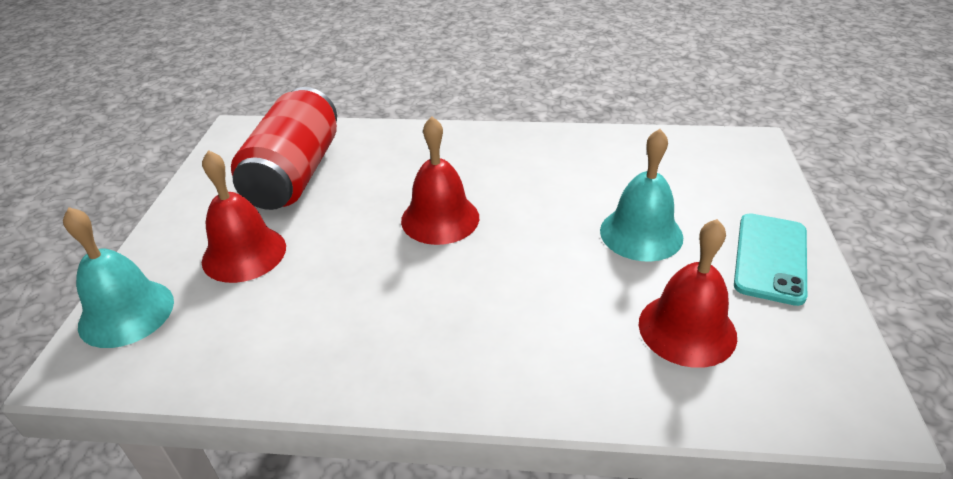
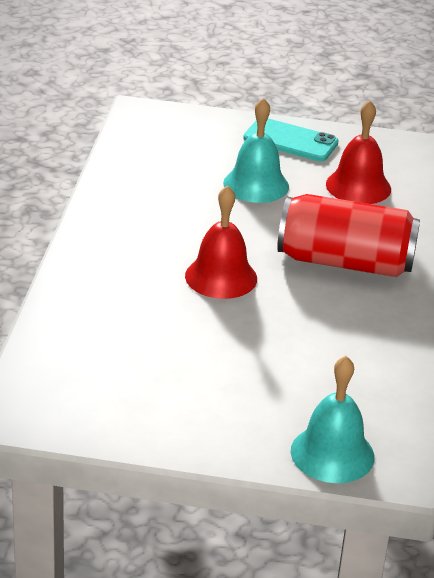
camera: 90 degrees left, 5 degrees down
red bell [202,150,286,283] -> none
red can [231,87,337,210] -> red can moved to [277,194,420,277]

